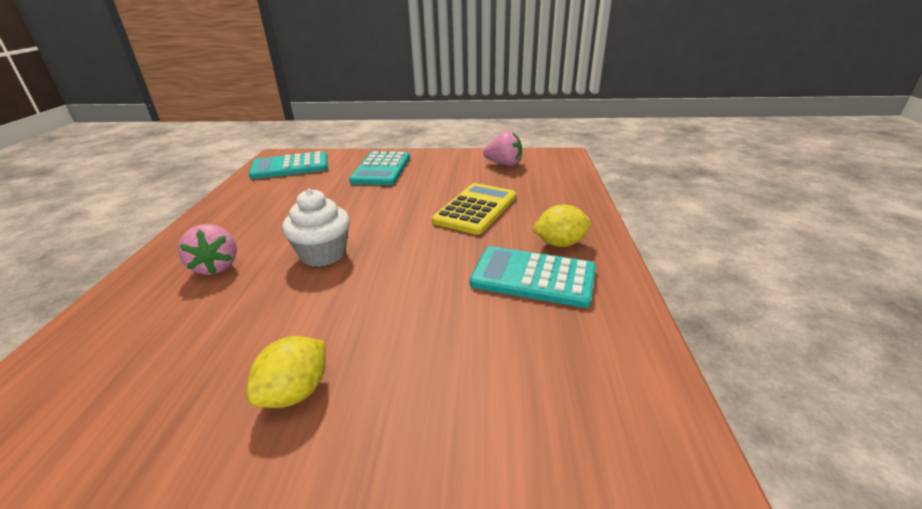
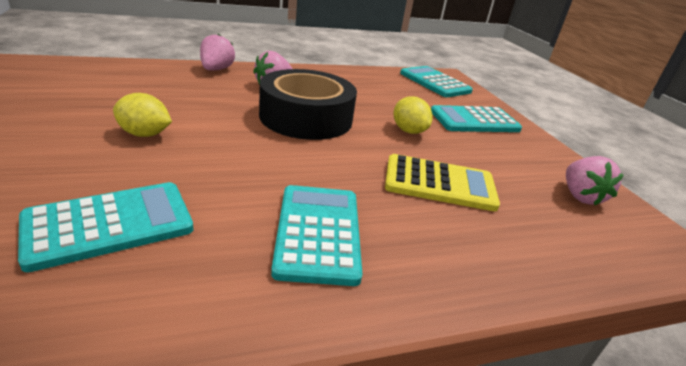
camera: 65 degrees right, 0 degrees up
white cupcake [282,189,350,267] -> black tape [259,69,357,140]
yellow lemon [532,205,591,247] -> yellow lemon moved to [394,96,433,134]
none -> turquoise calculator [18,182,194,272]
none -> pink strawberry [200,34,235,71]

